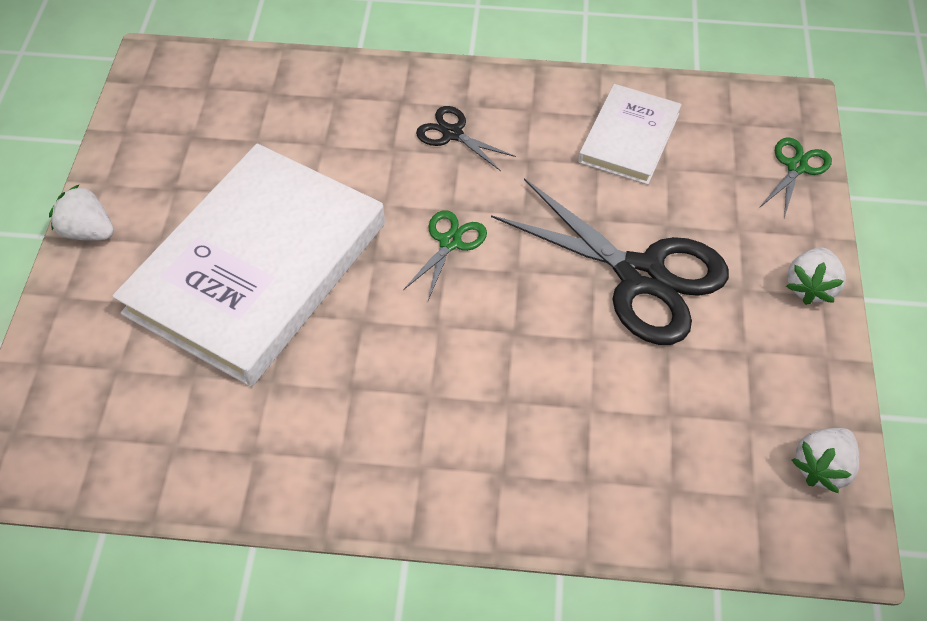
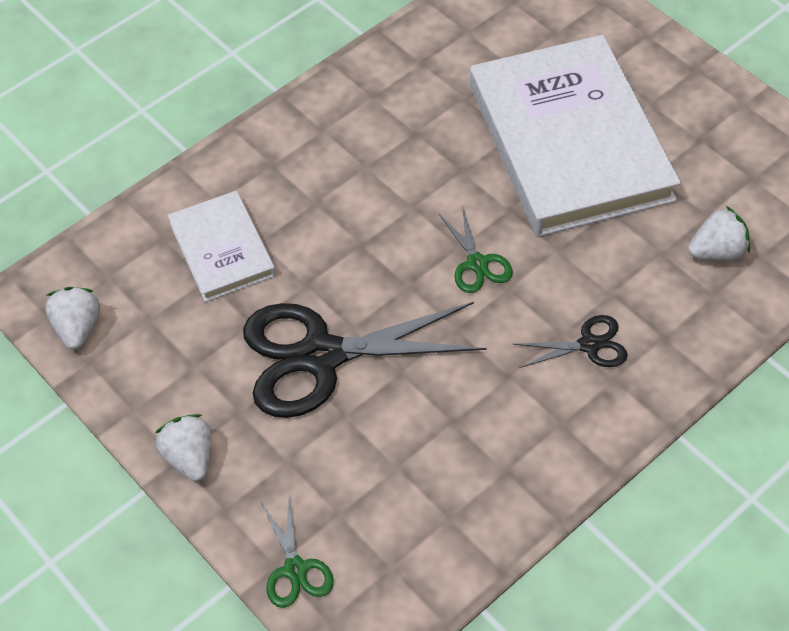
camera: 135 degrees right, 0 degrees up
white strawberry [49,185,114,241] -> white strawberry moved to [688,206,750,260]
white book [578,84,682,185] -> white book moved to [168,191,276,302]

